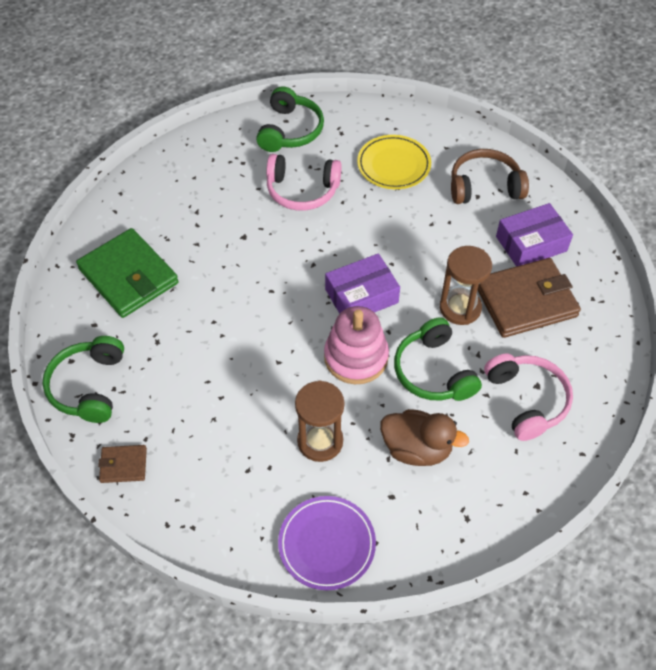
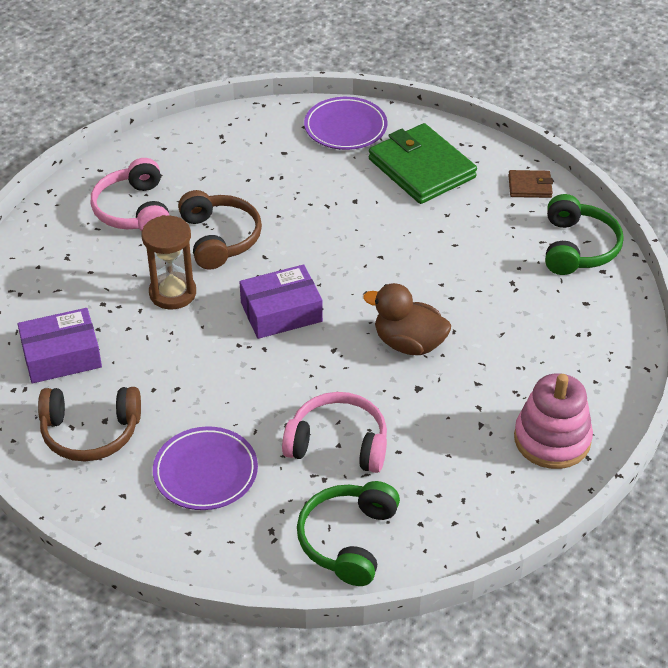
camera: 175 degrees left, 10 degrees down
green wallet [76,228,179,318] -> green wallet moved to [369,123,477,204]
brown hourglass [295,380,345,462] -> none
pink stacking toy [324,306,389,384] -> pink stacking toy moved to [514,373,593,469]
yellow plate [357,135,431,189] -> purple plate [153,426,258,510]
brown duck [380,409,469,466] -> brown duck moved to [363,283,451,355]
green headphones [394,317,482,401] -> brown headphones [178,190,262,270]
brown wallet [477,258,581,338] -> none

